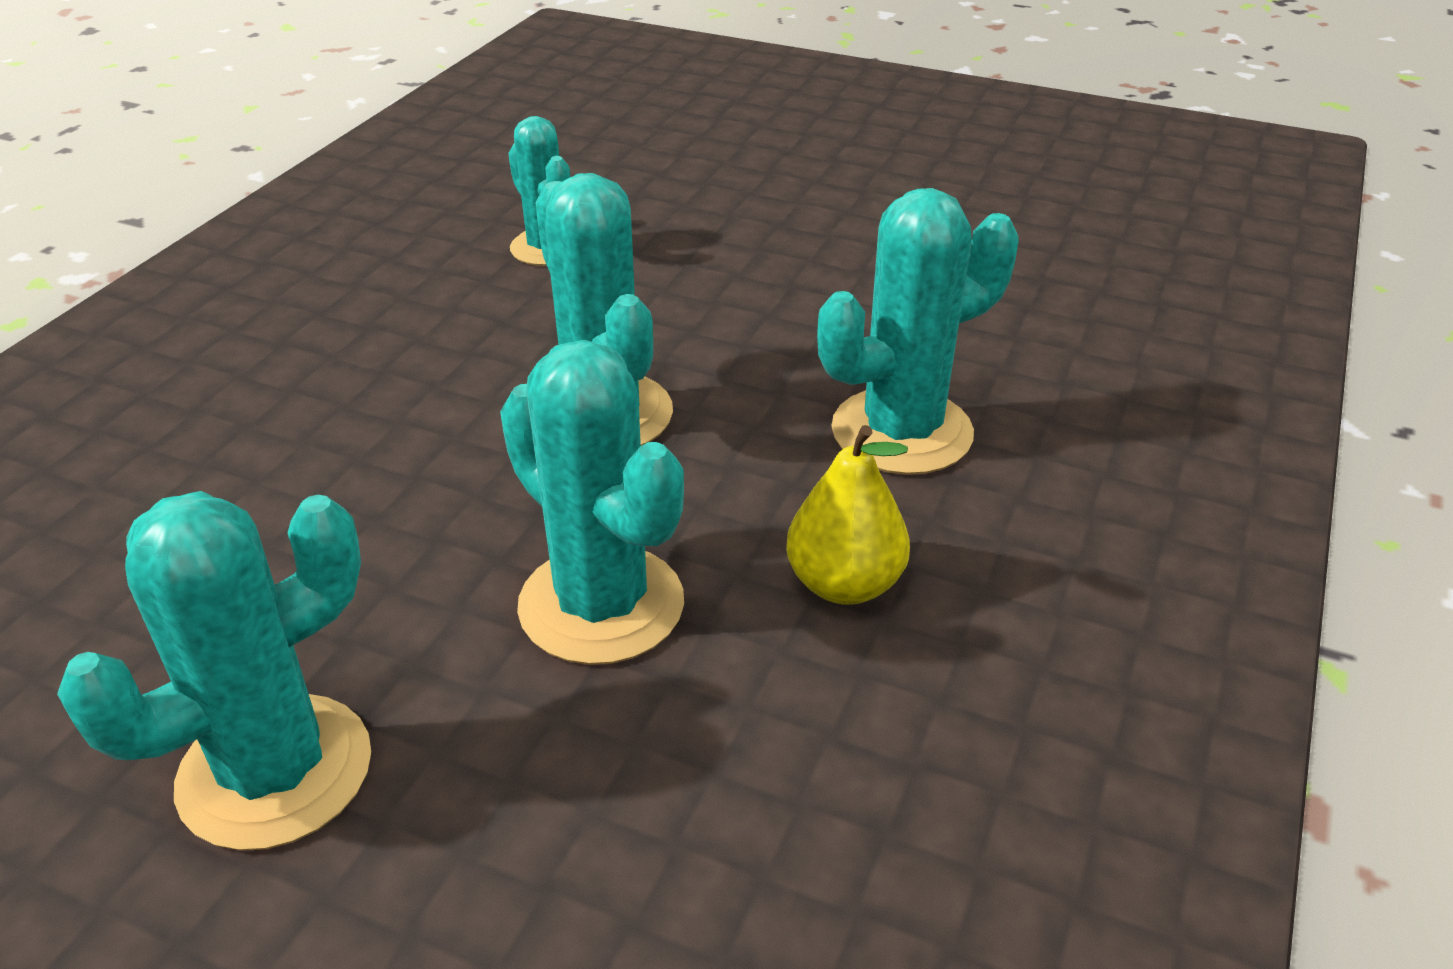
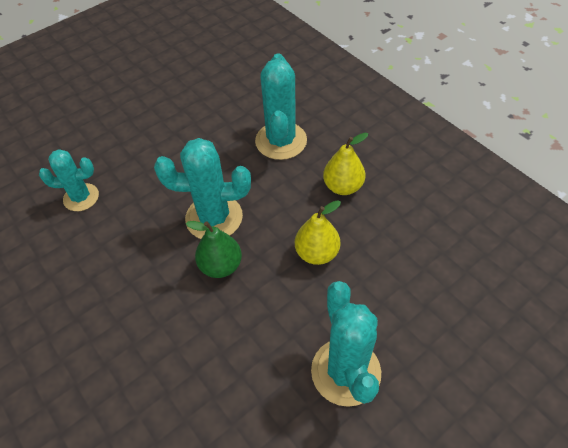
camera: 60 degrees left, 15 degrees up
turquoise cactus [500,340,684,665] -> yellow pear [295,200,341,265]
none -> green pear [186,221,242,278]

